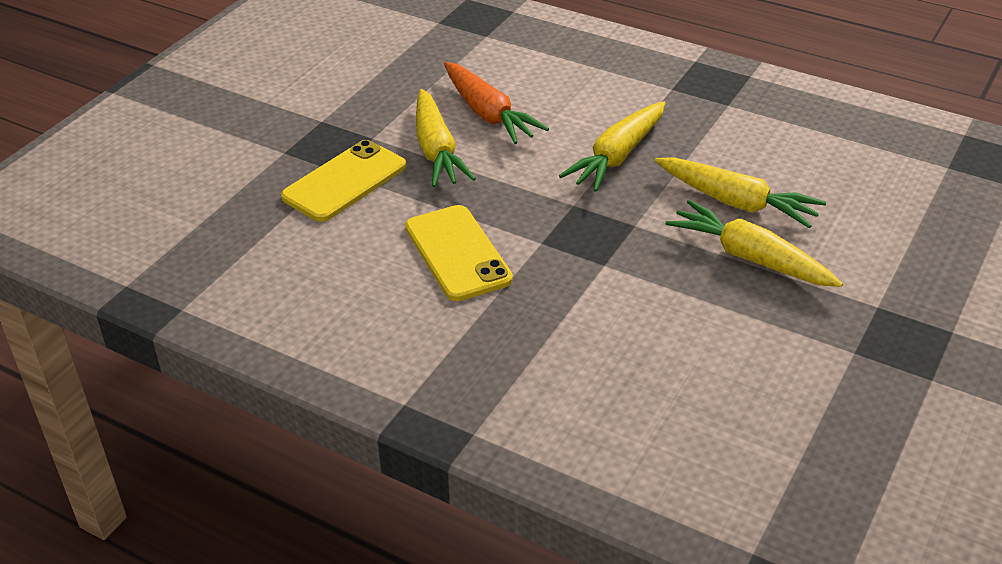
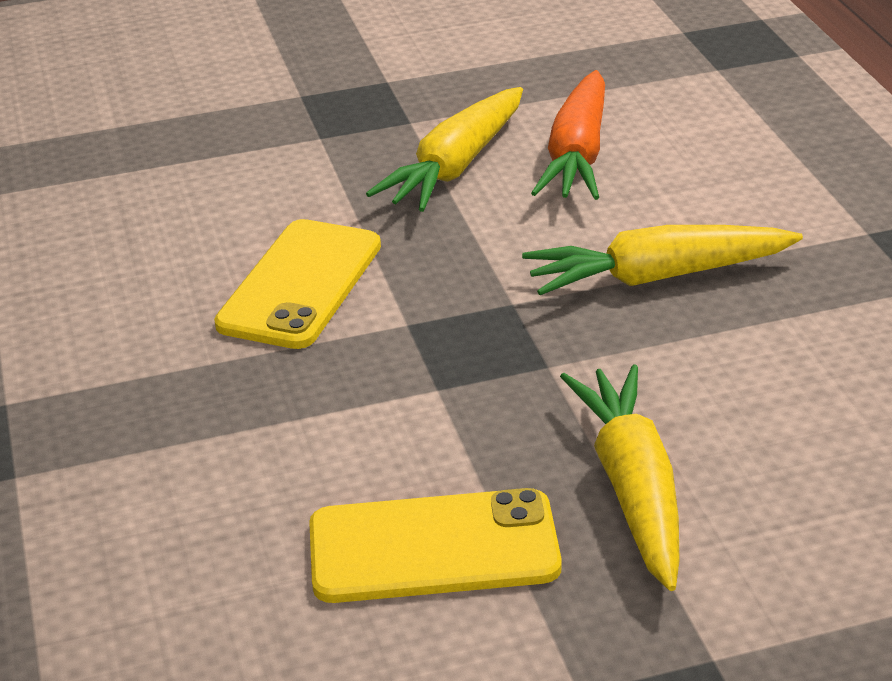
camera: 45 degrees right, 5 degrees down
yellow phone [281,140,406,222] -> yellow phone moved to [309,488,562,603]
yellow carrot [655,157,826,228] -> none

